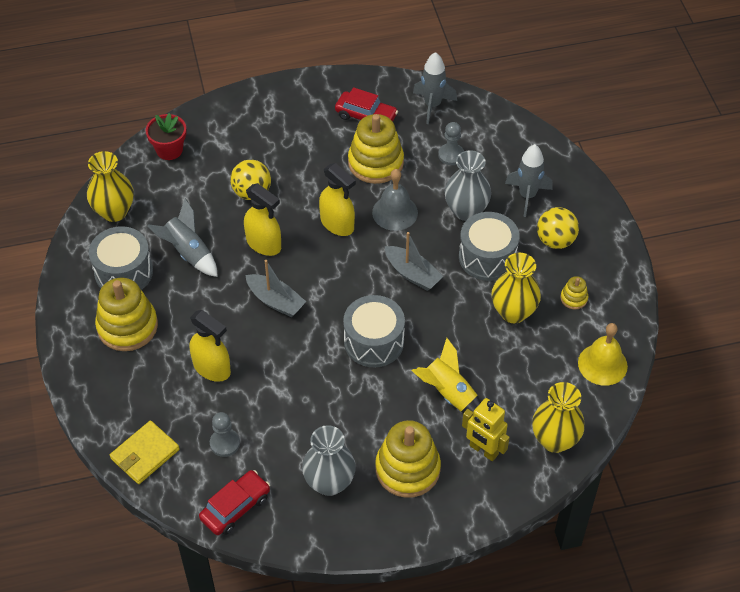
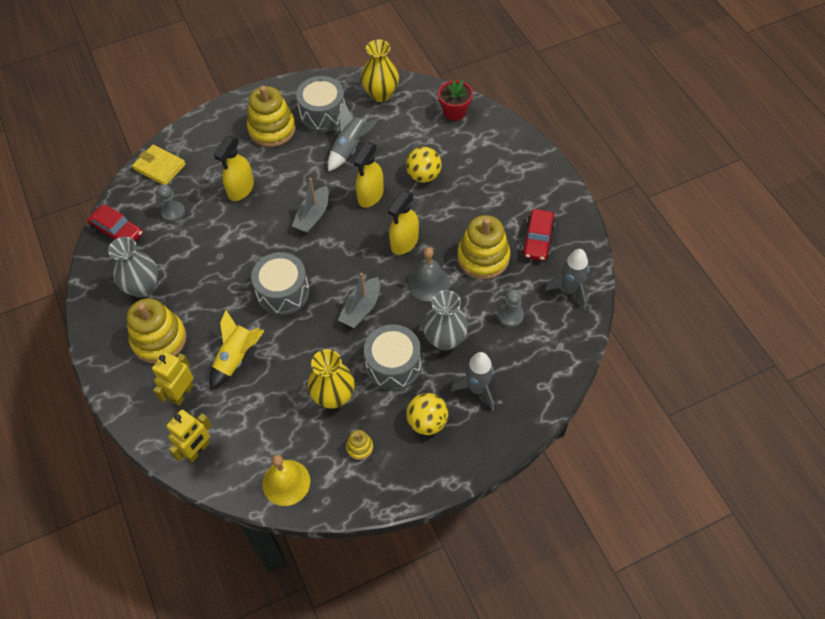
camera: 80 degrees right, 5 degrees up
yellow vase [532,382,585,453] -> yellow robot [166,410,212,463]

